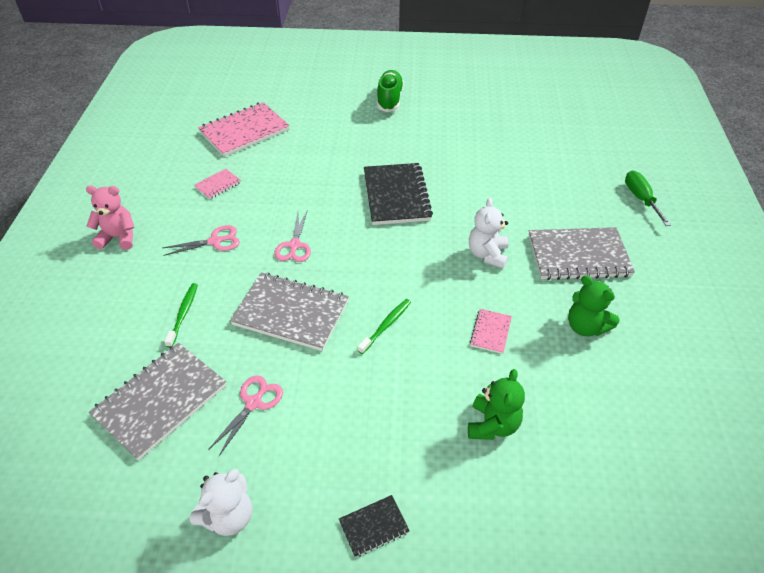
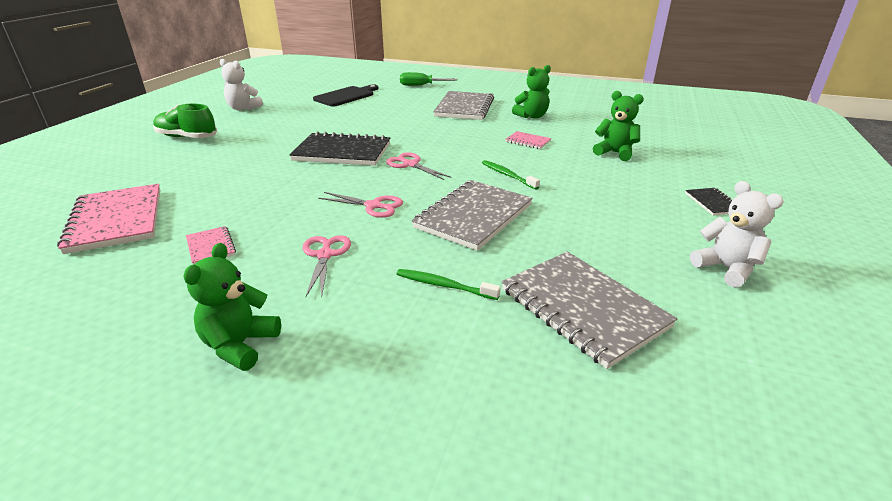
camera: 75 degrees left, 15 degrees down
pink teddy bear [86,186,134,250] -> green teddy bear [184,243,281,371]
pink scissors [208,375,283,456] -> pink scissors moved to [386,152,452,180]
white teddy bear [469,198,509,269] -> white teddy bear moved to [220,59,263,110]
none -> black cutting board [313,85,379,107]

